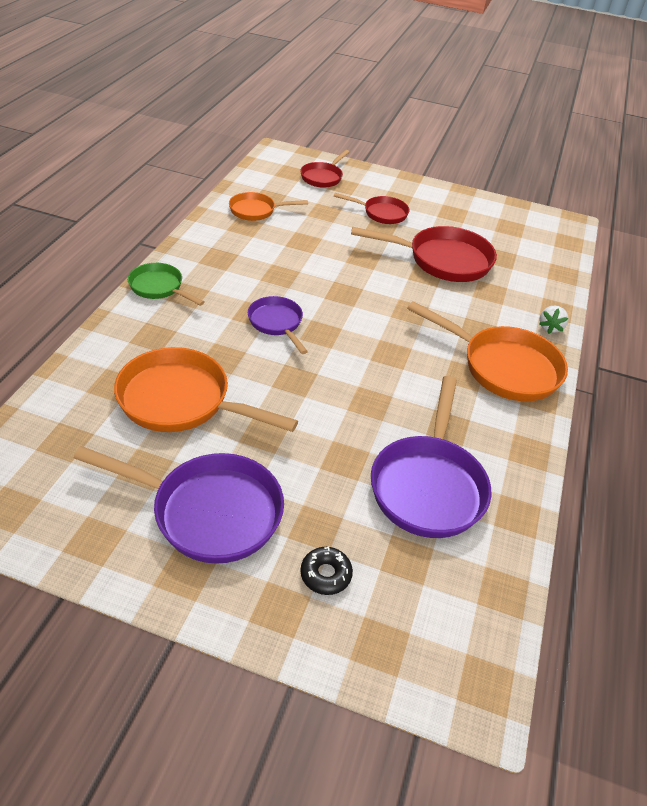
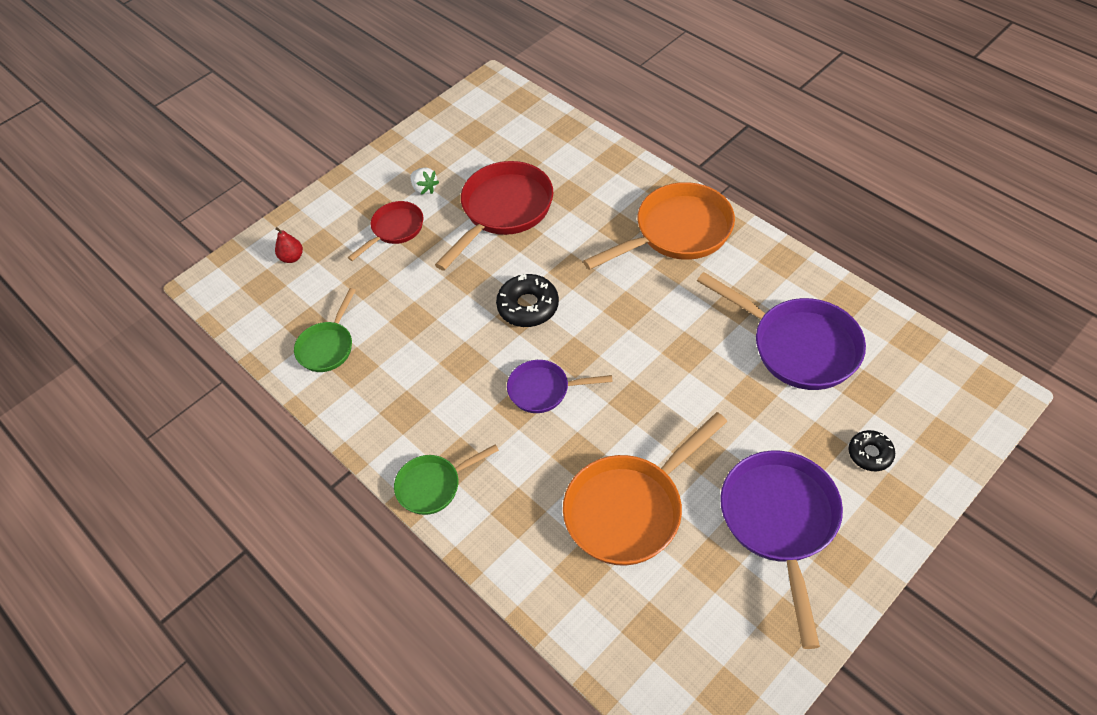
camera: 55 degrees left, 10 degrees up
purple pan [74,446,284,564] -> purple pan turned 45 degrees counterclockwise [720,451,843,649]
orange pan [229,192,308,221] -> green pan [294,288,356,372]
red pan [300,150,349,188] -> red pear [275,227,303,263]
white strawberry [539,305,569,334] -> white strawberry moved to [410,167,439,195]
none -> black donut [496,274,559,327]

